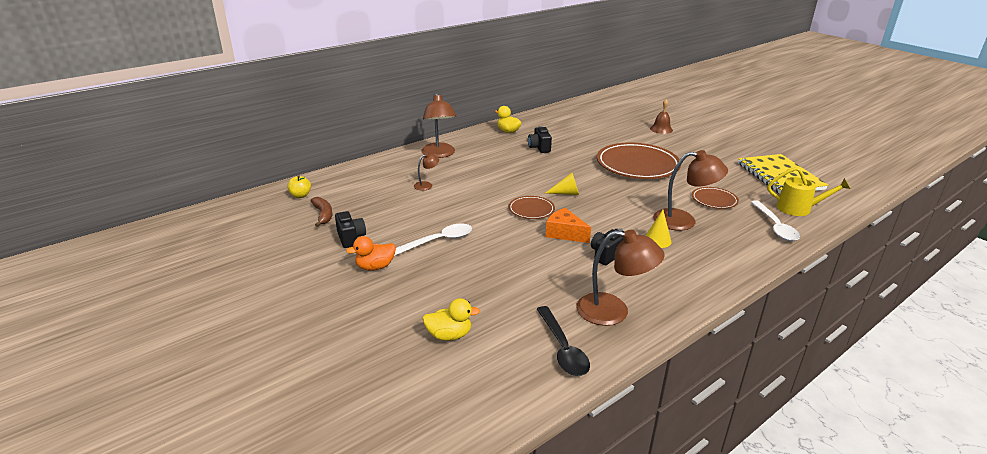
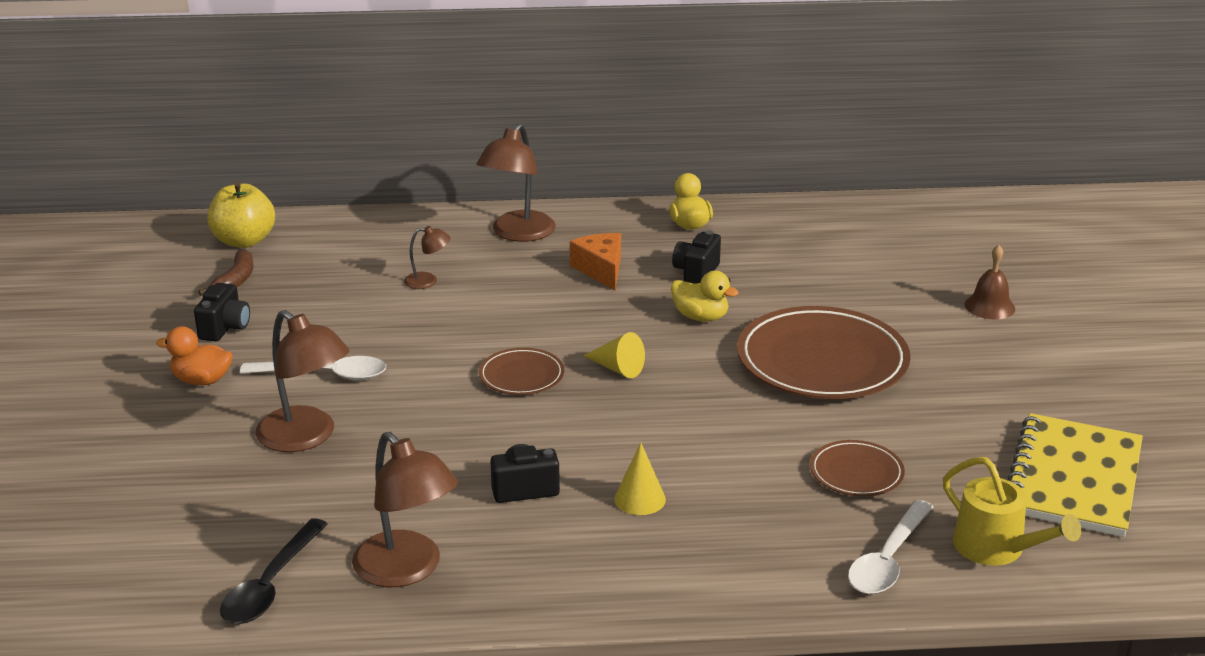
camera: 35 degrees right, 0 degrees up
yellow apple [287,175,311,198] -> yellow apple [208,182,275,248], size x1.76
yellow duck [422,298,480,341] -> yellow duck moved to [671,271,739,322]
orange cheese [546,208,591,243] -> orange cheese moved to [570,233,621,290]
brown lamp [653,150,728,231] -> brown lamp moved to [256,310,349,452]

